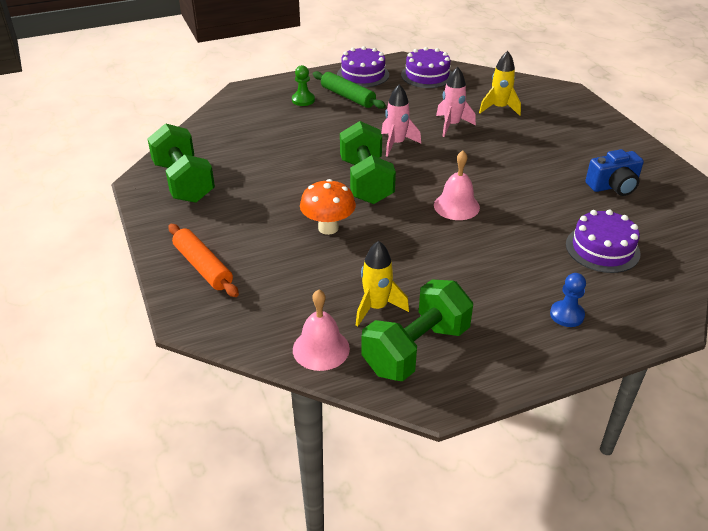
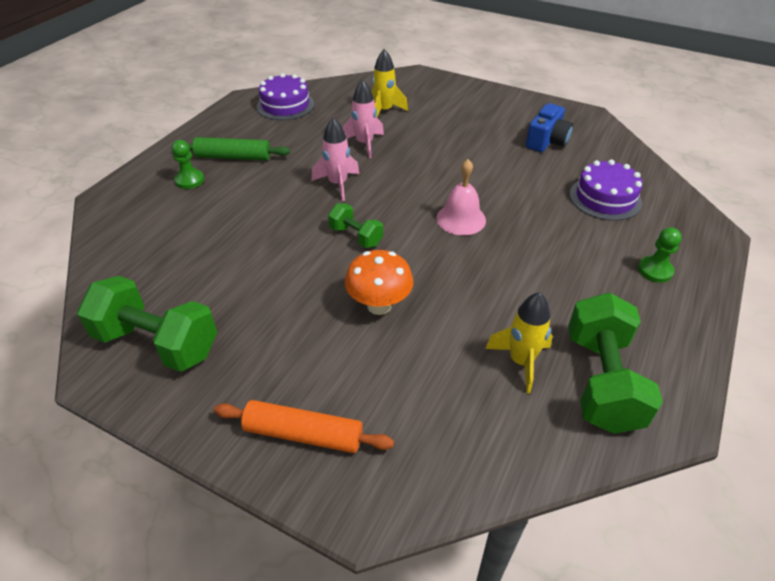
camera: 40 degrees left, 5 degrees up
pink bell [293,289,350,371] -> none
purple cake [337,46,389,87] -> none
green dumbbell [340,121,396,204] -> green dumbbell [328,204,383,248], size x0.54
blue pawn [550,273,586,327] -> green pawn [638,227,682,283]

